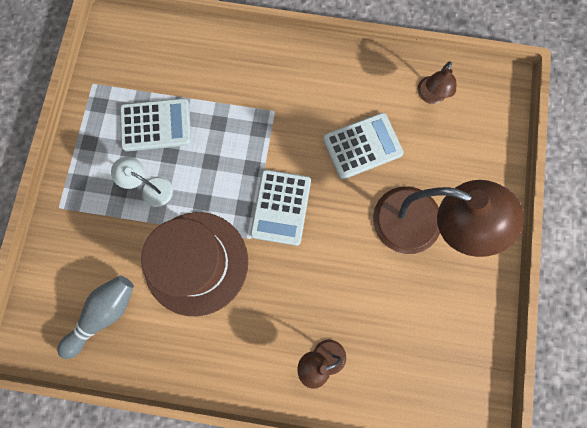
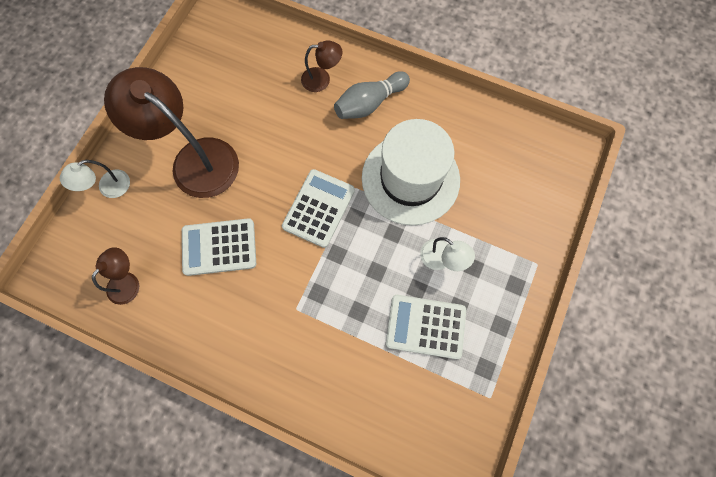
camera: 165 degrees left, 5 degrees down
grey bowling pin [57,276,134,359] -> grey bowling pin moved to [334,71,410,119]
brown hat [141,212,248,316] -> white hat [362,119,460,226]
none -> white lamp [60,160,130,198]

